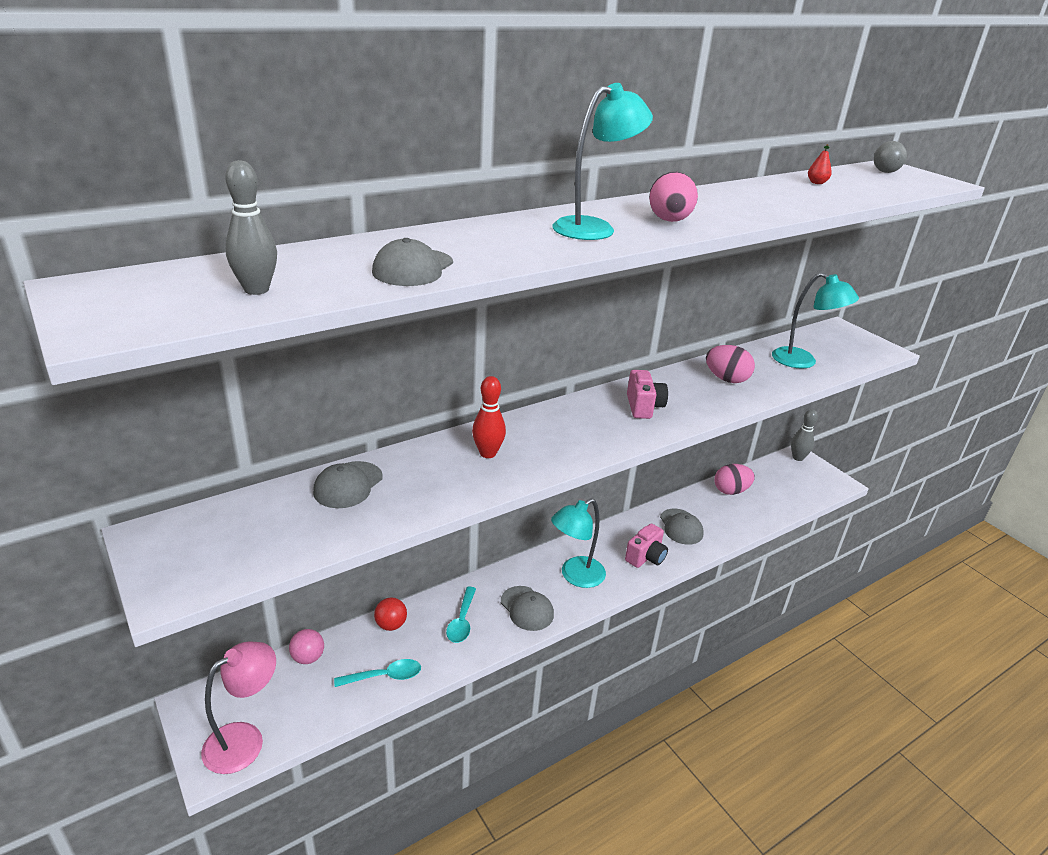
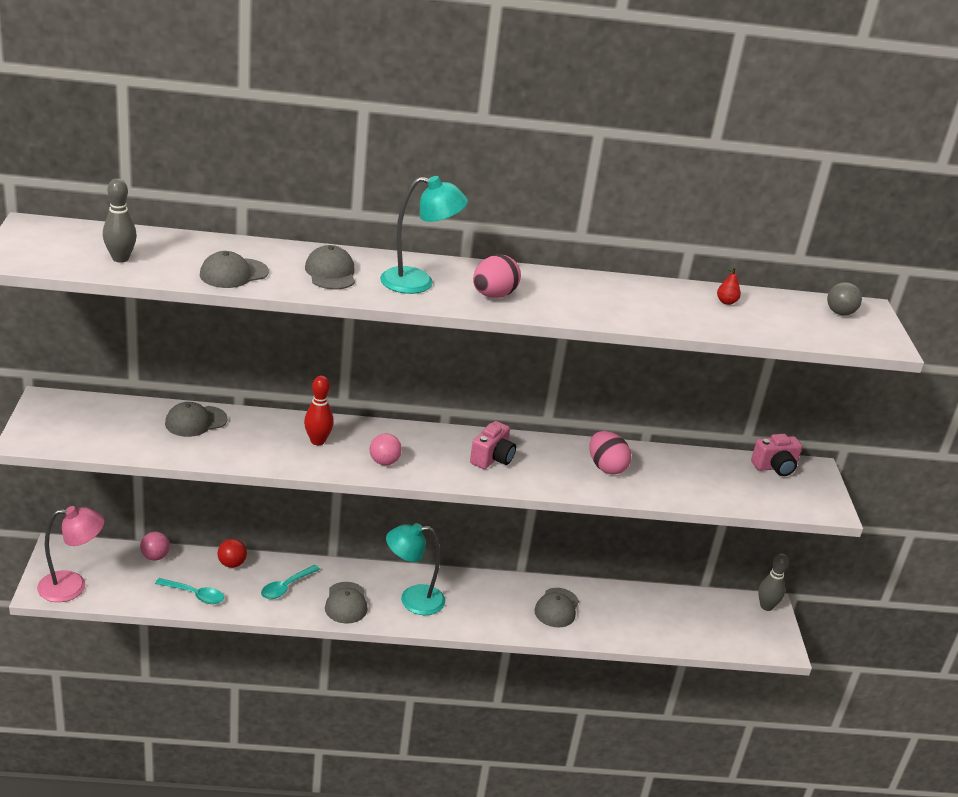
camera: 30 degrees right, 0 degrees up
pink camera [625,523,668,568] -> pink camera moved to [751,434,802,476]
pink egg [715,464,755,495] -> none
turquoise lamp [772,273,859,369] -> none
none -> grey cap [305,245,355,290]
none -> pink ball [370,433,402,465]

